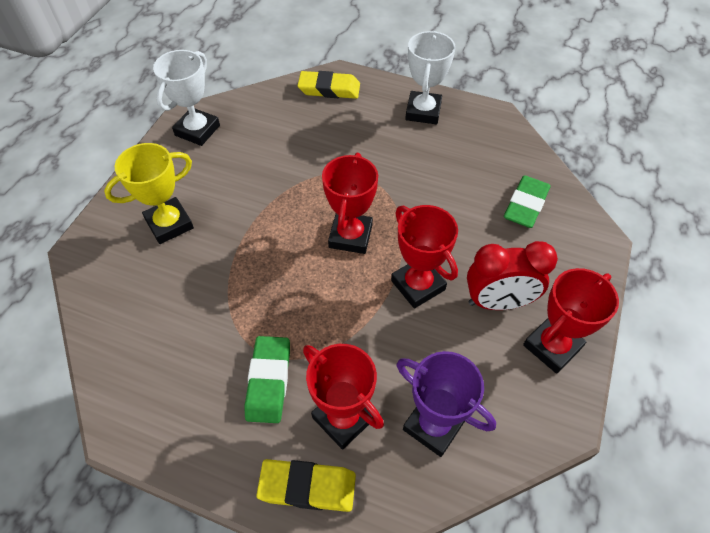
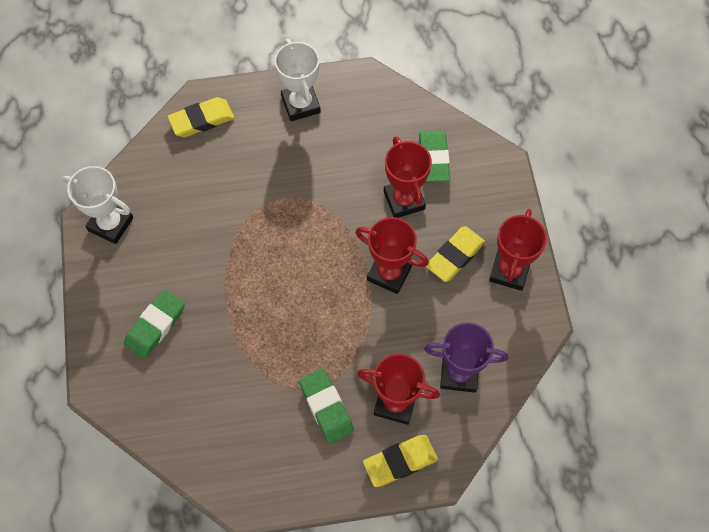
camera: 30 degrees left, 10 degrees up
yellow trophy [104,143,194,244] -> green eraser [124,290,185,359]
white trophy [153,50,220,146] -> white trophy turned 60 degrees counterclockwise [62,166,133,244]
red trophy [322,153,378,254] -> red trophy moved to [384,136,432,218]
red clock [467,241,558,310] -> yellow eraser [426,226,485,282]

